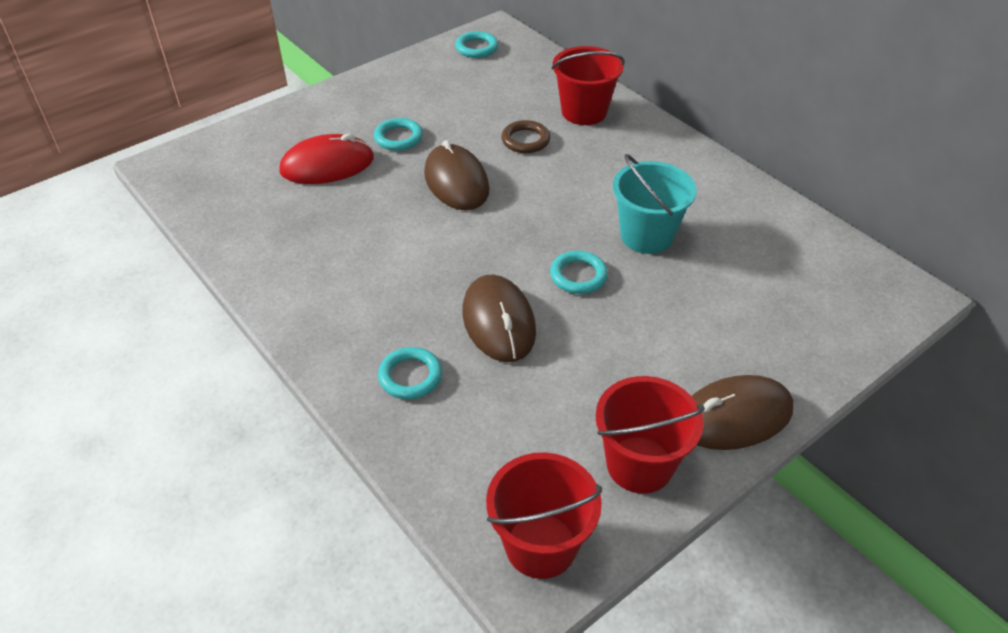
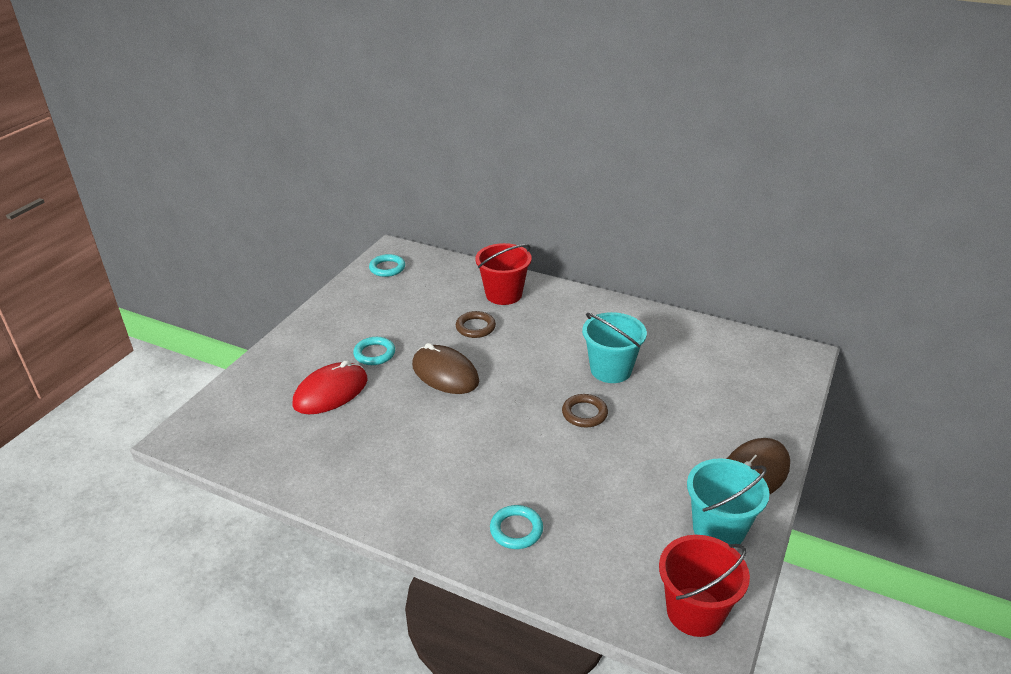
camera: 25 degrees left, 10 degrees down
brown mouse [463,275,536,362] -> none
turquoise ring [550,251,608,294] -> brown ring [562,394,608,427]
red bucket [596,376,705,493] -> turquoise bucket [687,458,769,548]

